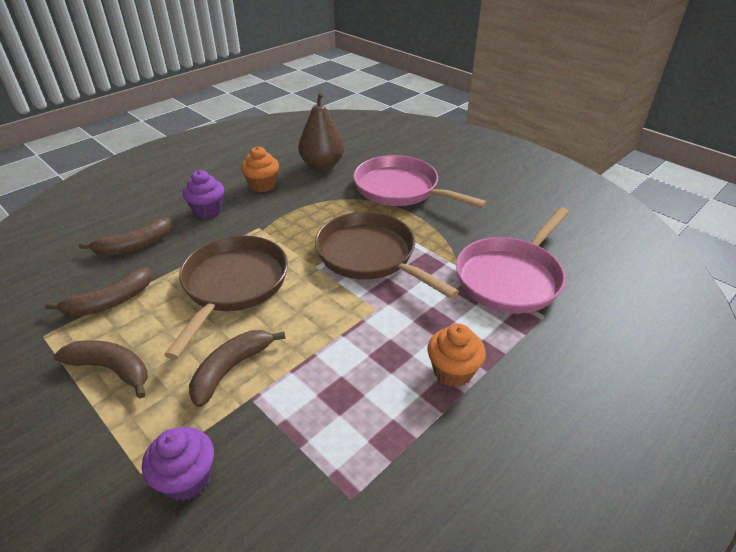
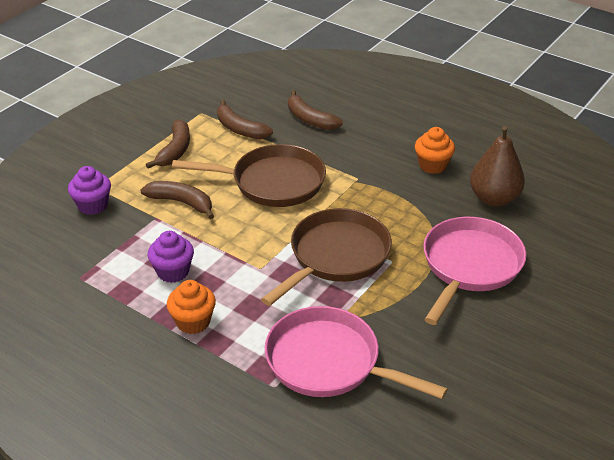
camera: 80 degrees right, 0 degrees up
purple cupcake [183,170,224,219] -> purple cupcake moved to [148,231,194,283]

